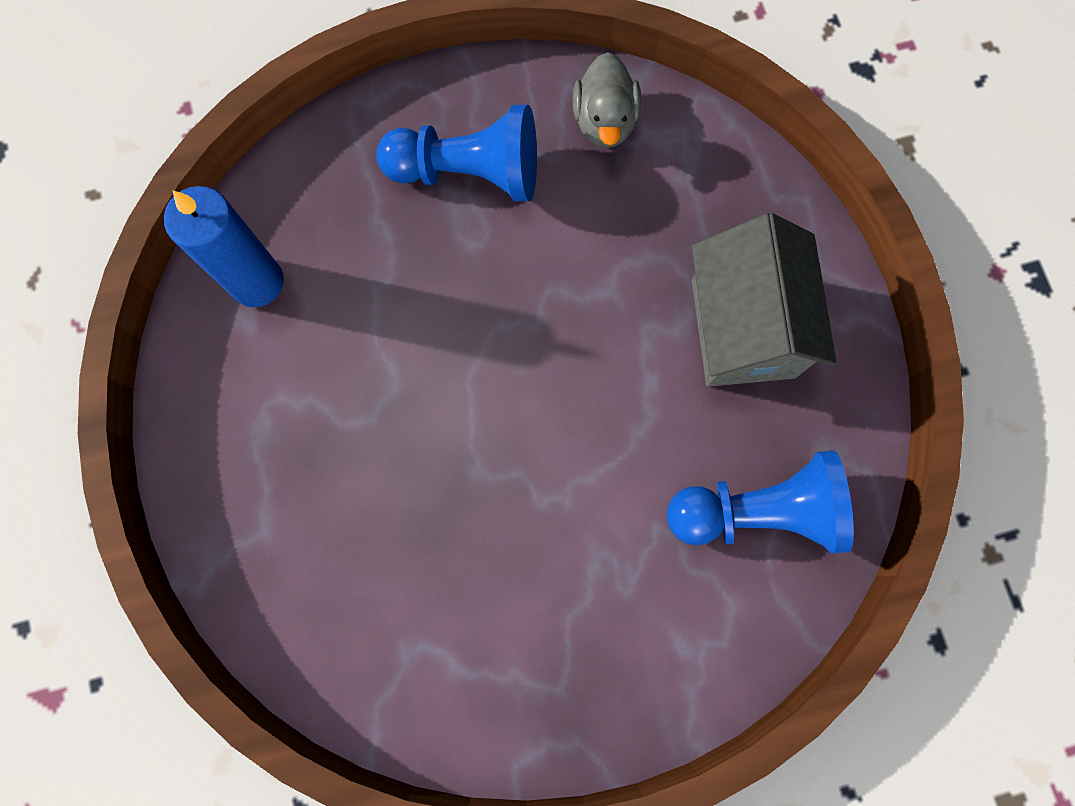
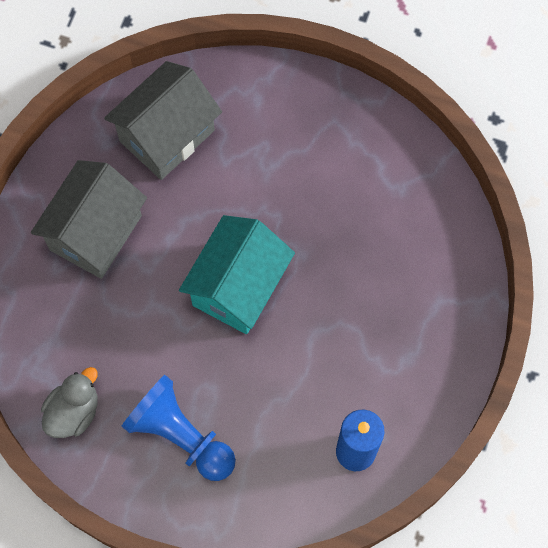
camera: 145 degrees left, 5 degrees down
blue pawn [667,450,854,554] -> grey house [104,61,222,180]
none -> turquoise house [179,215,295,334]

